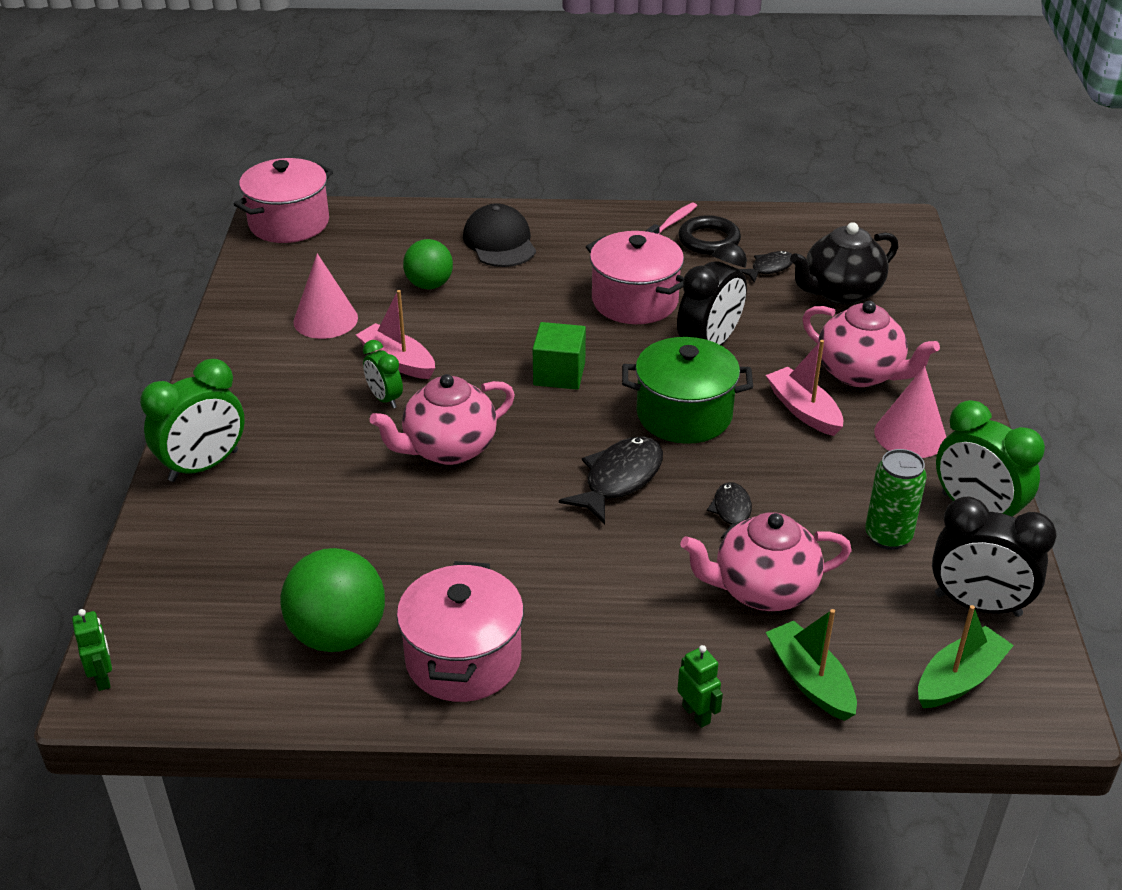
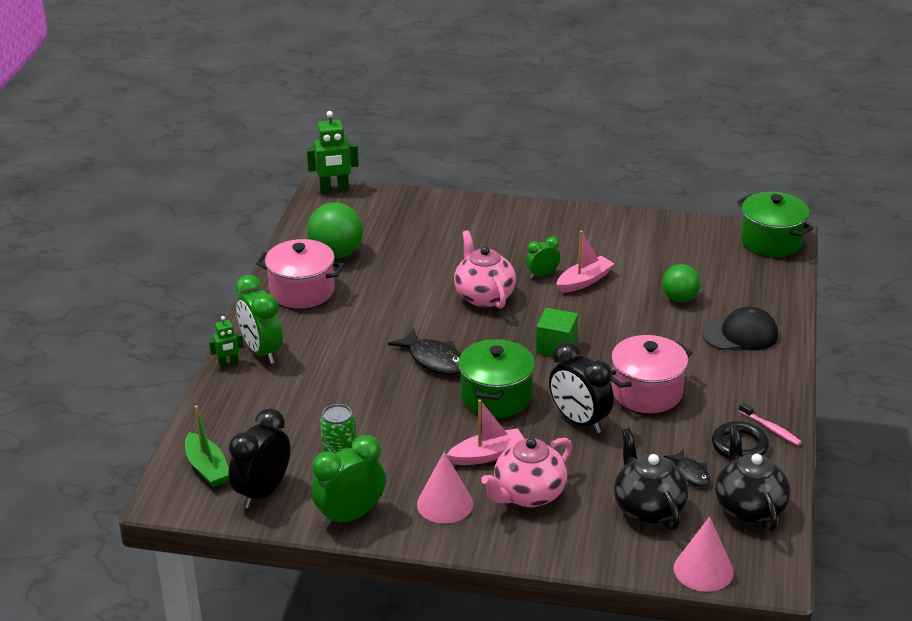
camera: 100 degrees right, 5 degrees down
green robot [72,609,112,691] -> green robot [306,111,359,193], size x1.78
green clock [140,359,245,482] -> green clock moved to [235,275,283,364]
pink pot [234,158,333,243] -> green pot [737,192,813,257]
pink cone [293,254,358,339] -> pink cone moved to [674,517,734,592]
pink teapot [680,512,852,611] -> none
black fish [707,482,752,538] -> none
green boat [766,609,857,721] -> none
none -> black teapot [715,426,791,532]

